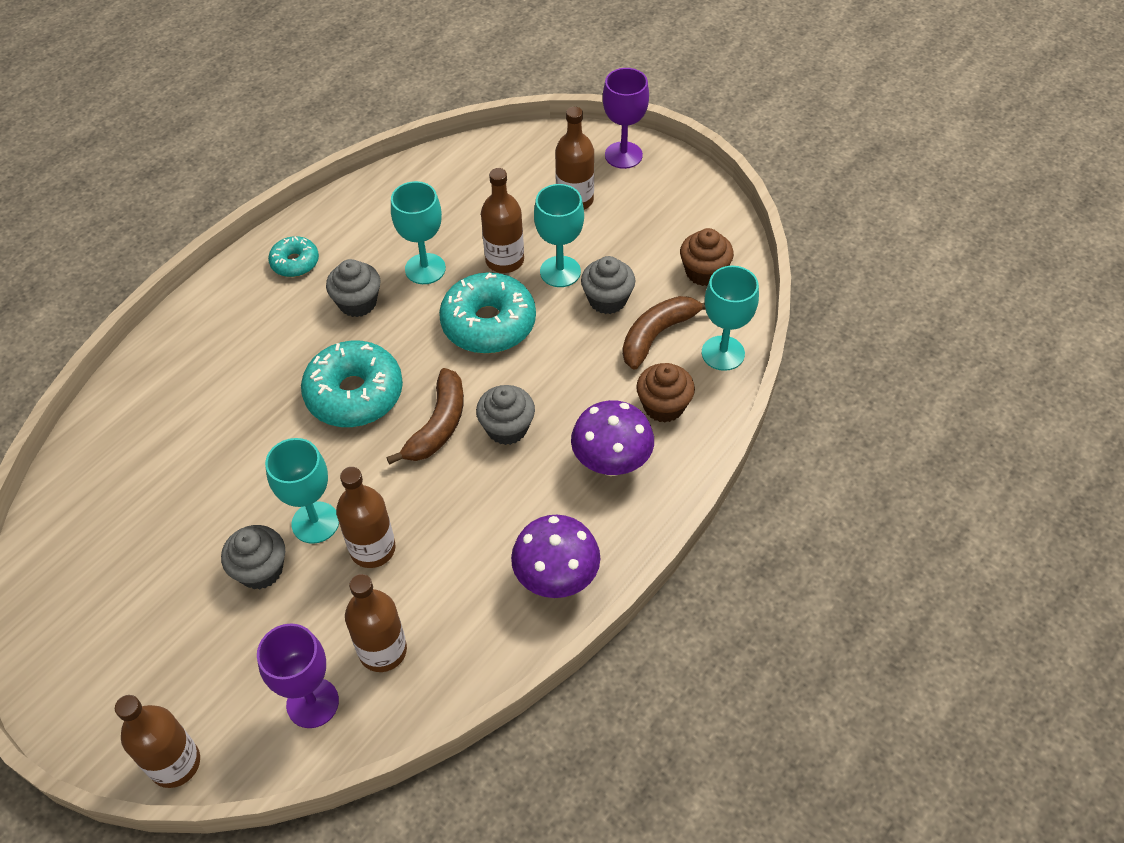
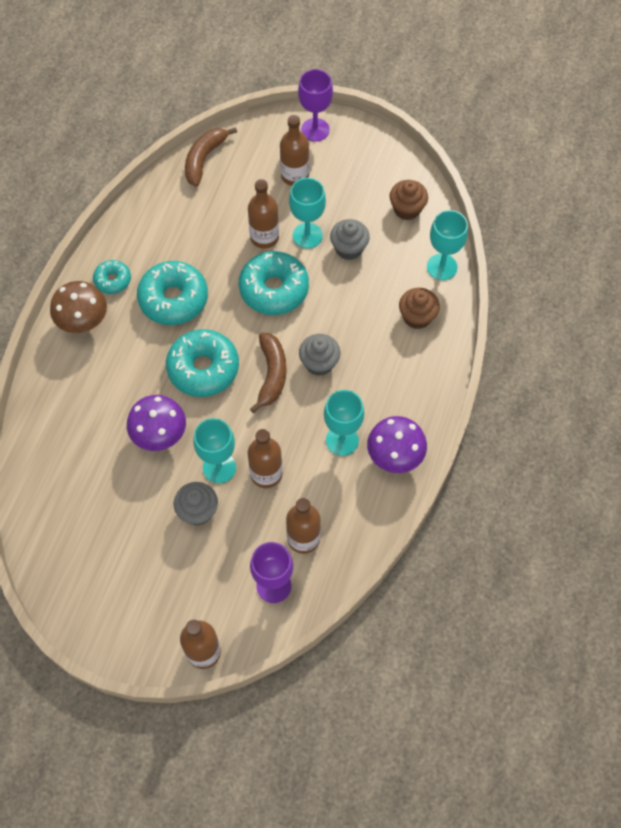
camera: 20 degrees left, 10 degrees up
grey cupcake [326,259,380,317] -> turquoise donut [137,261,208,325]
turquoise goblet [391,181,446,284] -> turquoise goblet moved to [324,390,364,456]
purple mushroom [571,400,654,476] -> purple mushroom moved to [127,395,186,451]
brown banana [623,296,706,370] -> brown banana moved to [185,127,237,187]
none -> brown mushroom [50,281,107,333]

